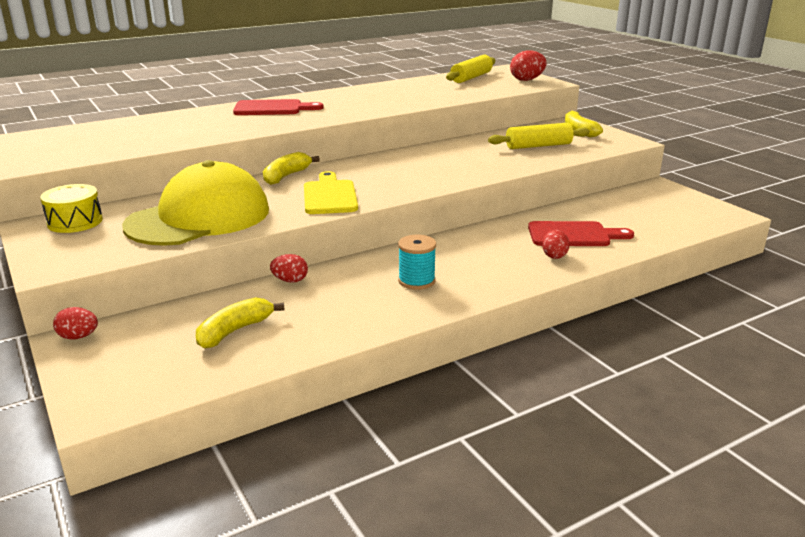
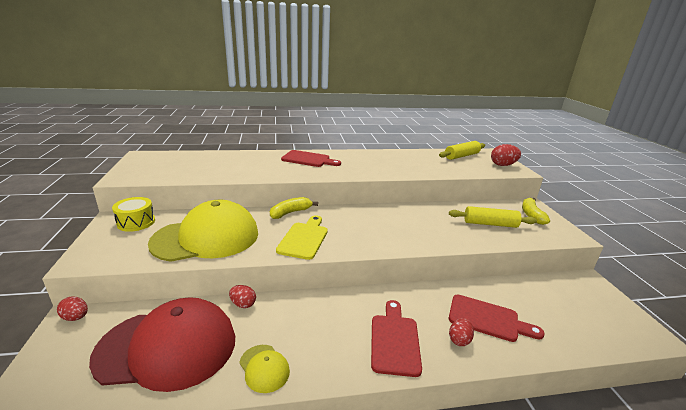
camera: 20 degrees right, 0 degrees up
yellow banana [196,297,285,349] -> red cap [89,297,235,392]
turquoise spool [398,235,436,290] -> none
none -> yellow cap [239,345,290,393]
none -> red cutting board [371,300,422,377]

